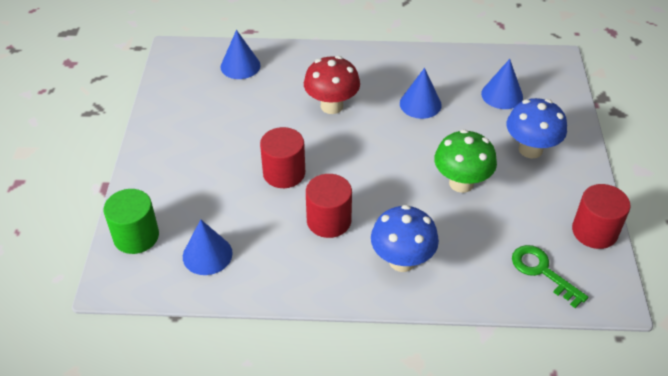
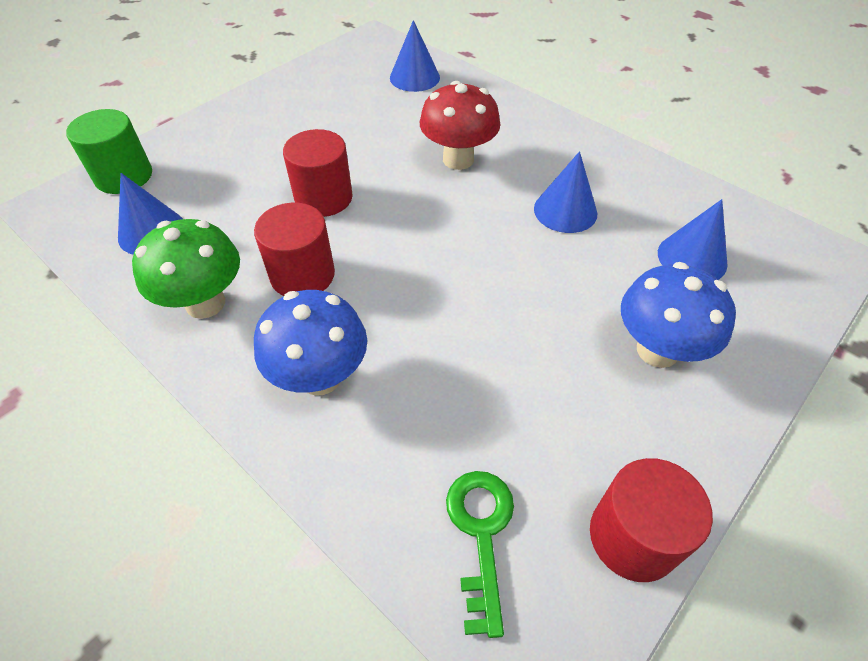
camera: 40 degrees right, 5 degrees up
green mushroom [434,129,497,193] -> green mushroom moved to [132,219,240,319]

